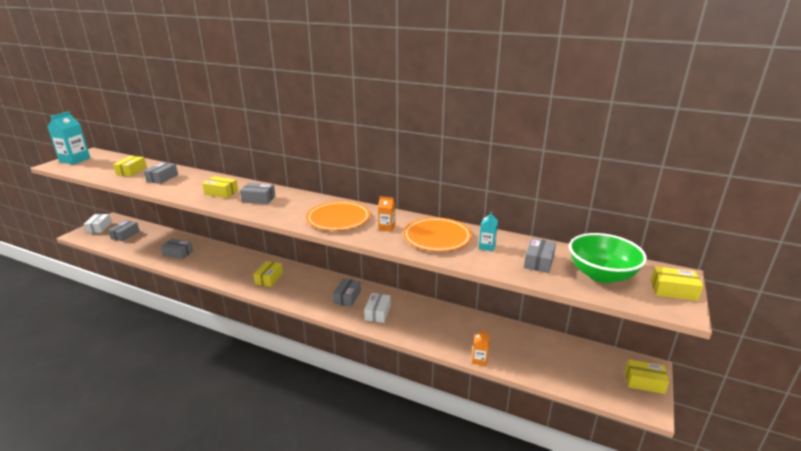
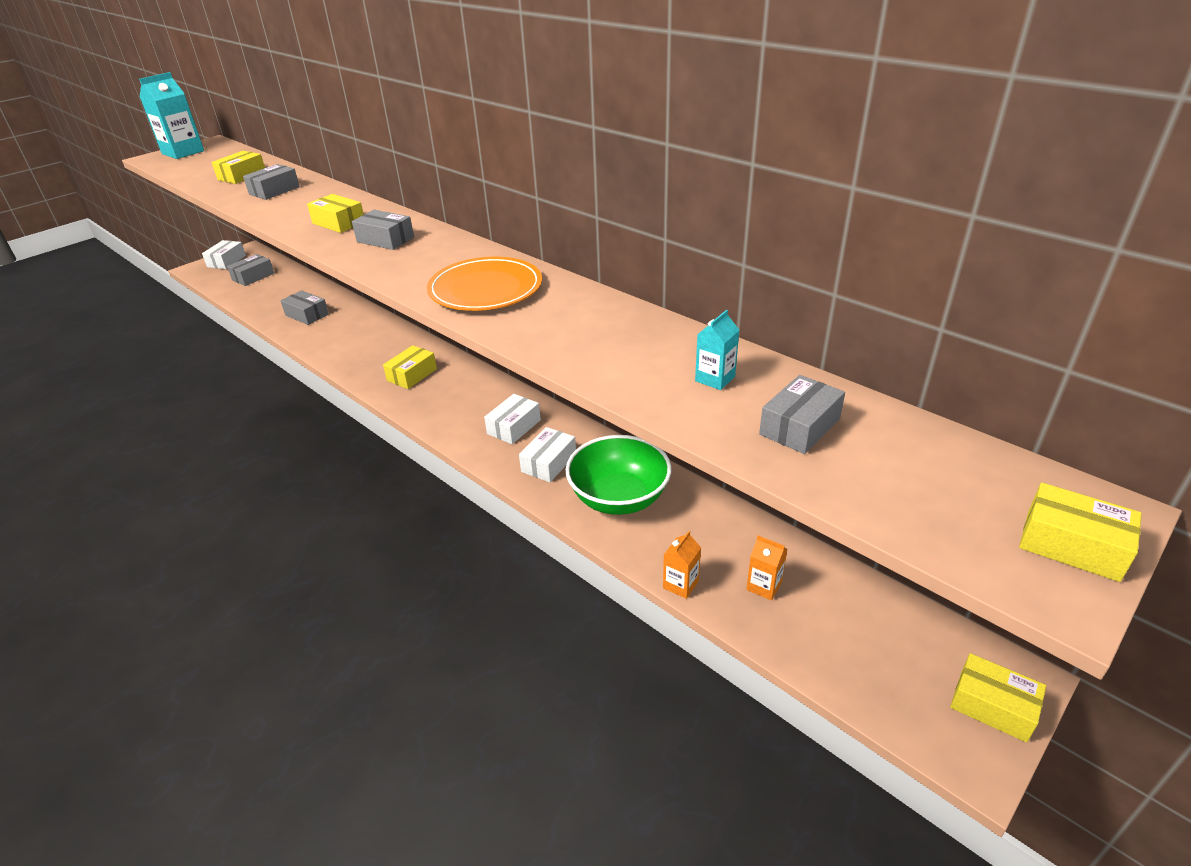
camera: 20 degrees right, 10 degrees up
grey box [333,279,361,307] -> white box [484,394,541,444]
orange carton [378,196,395,231] -> orange carton moved to [746,536,787,600]
orange plate [403,217,472,251] -> none
green bowl [569,233,647,283] -> green bowl moved to [566,435,672,515]

